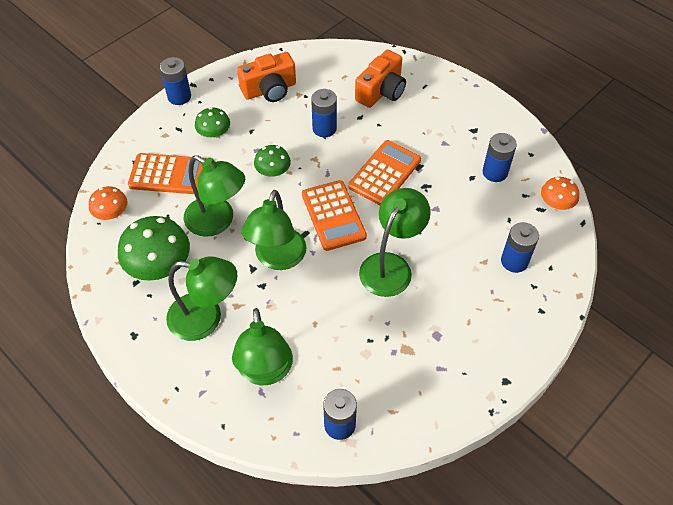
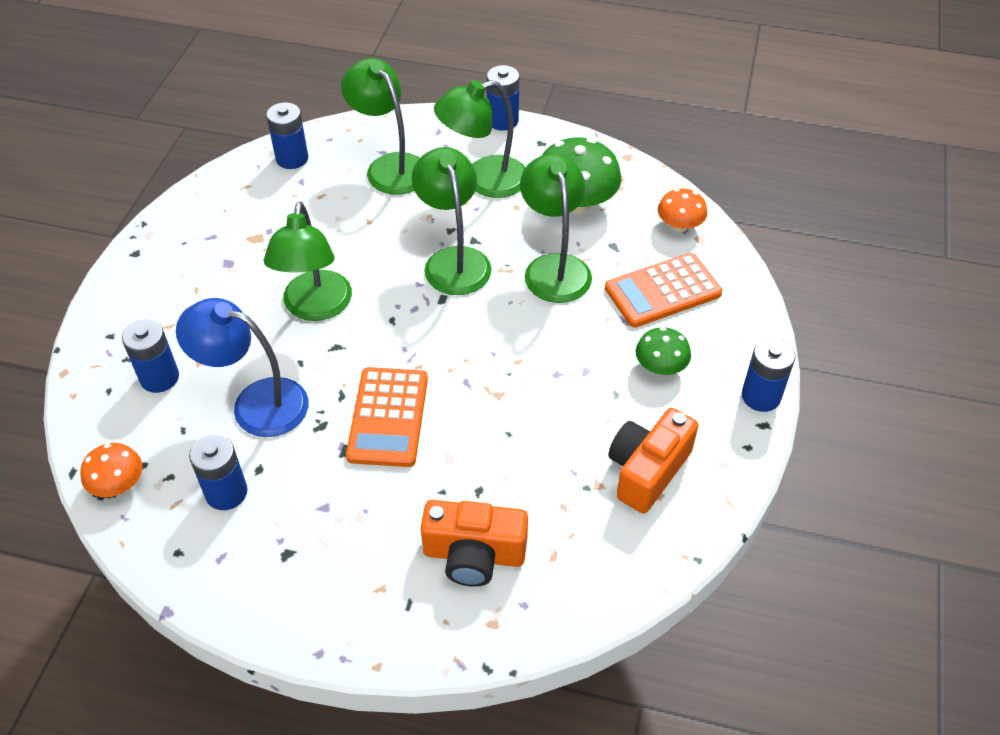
camera: 150 degrees right, 5 degrees down
green lamp [184,155,245,237] -> green lamp turned 75 degrees clockwise [520,154,592,303]
green mushroom [254,145,291,177] -> none
orange calculator [302,180,367,251] -> none
blue battery [311,89,337,137] -> blue battery moved to [487,65,519,131]
orange camera [355,50,406,108] -> orange camera turned 90 degrees counterclockwise [421,500,528,587]
none -> blue lamp [176,298,309,437]

